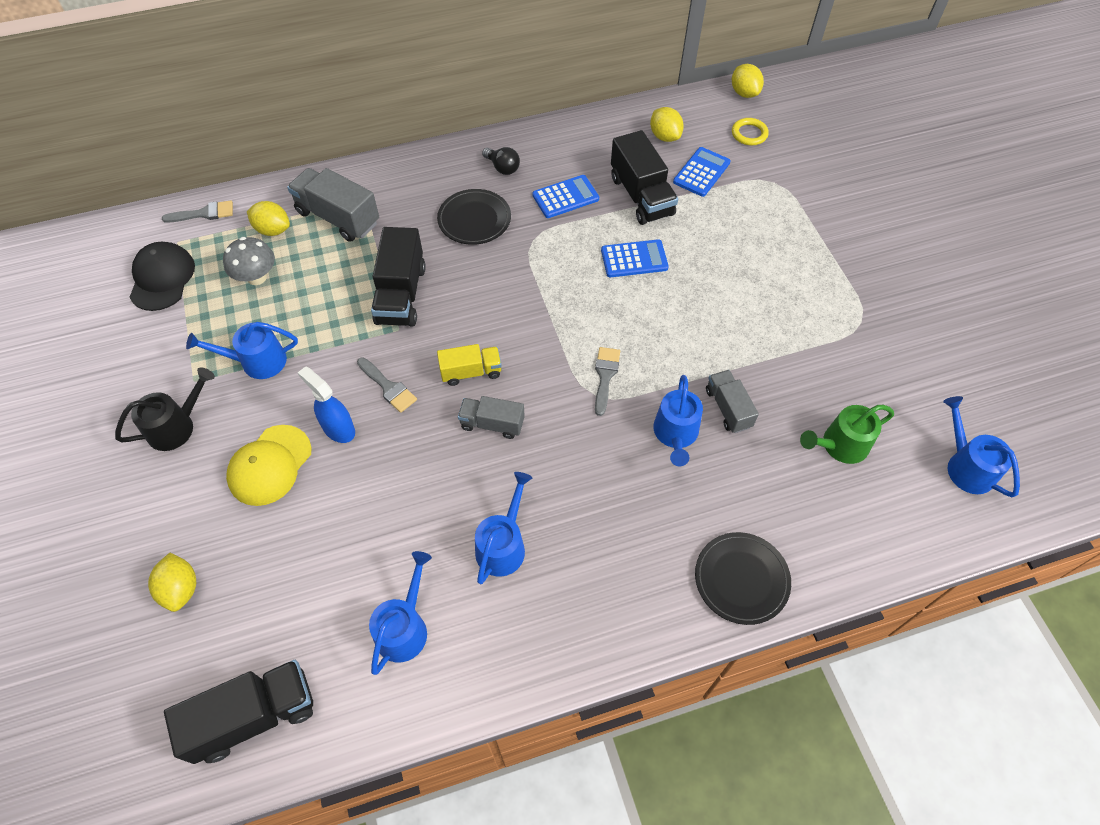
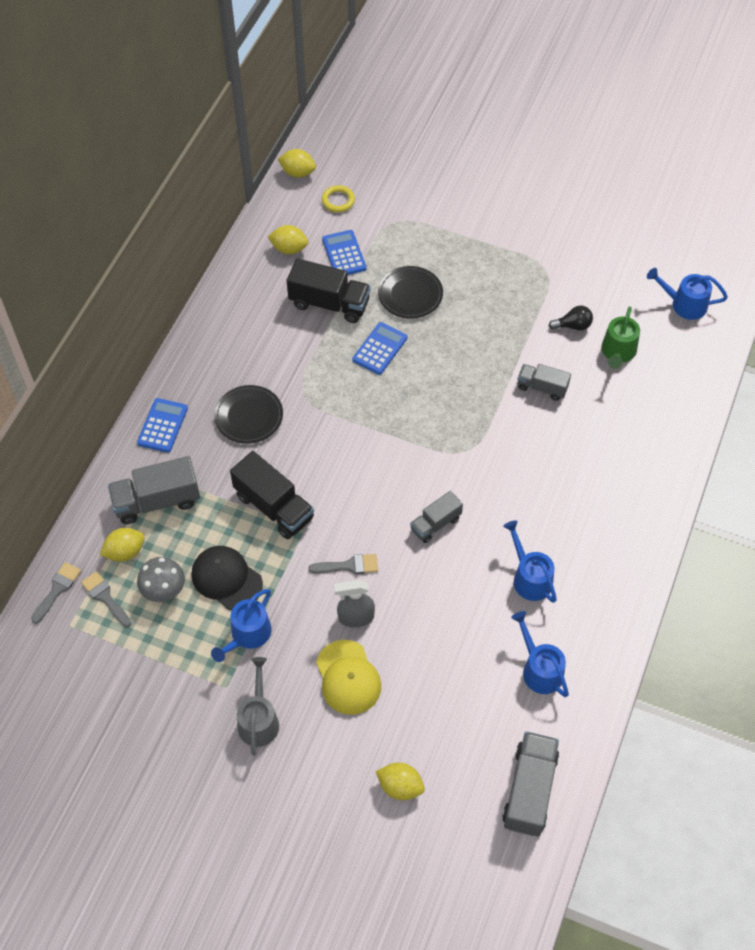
camera: 50 degrees left, 0 degrees up
black watering can [115,367,215,451] -> grey watering can [237,657,279,756]
black cap [129,242,195,311] -> black cap moved to [191,546,263,610]
black truck [164,660,313,764] -> grey truck [502,731,559,836]
blue spray bottle [298,366,355,443] -> grey spray bottle [334,580,375,628]
yellow truck [437,344,502,386] -> none
black light bulb [482,147,520,175] -> black light bulb moved to [549,306,593,330]
blue calculator [532,175,599,218] -> blue calculator moved to [137,398,188,453]
grey brush [595,347,620,416] -> grey brush moved to [81,571,131,627]
blue watering can [653,375,703,466] -> none
black plate [695,532,791,625] -> black plate moved to [378,266,443,319]

